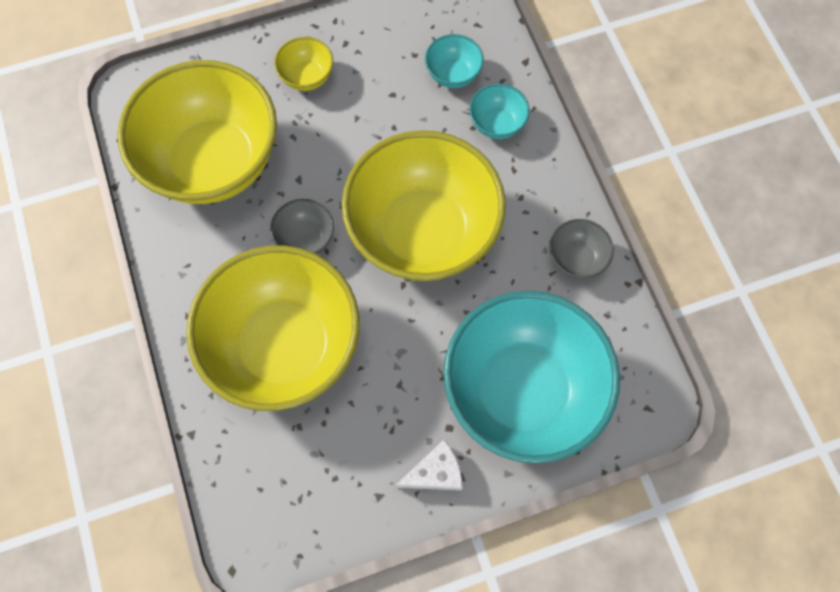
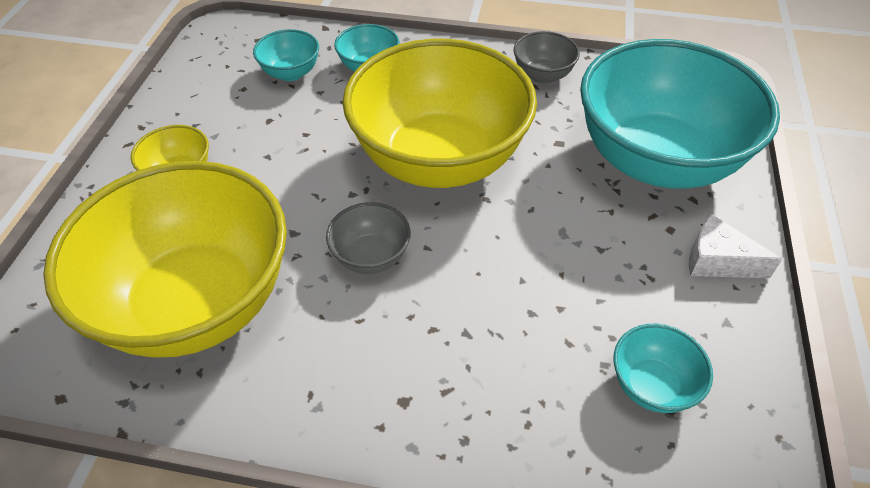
camera: 60 degrees left, 20 degrees down
yellow bowl [186,245,359,411] -> none
white cheese [395,440,463,491] -> white cheese turned 75 degrees counterclockwise [689,214,782,278]
none -> turquoise bowl [614,324,713,413]

